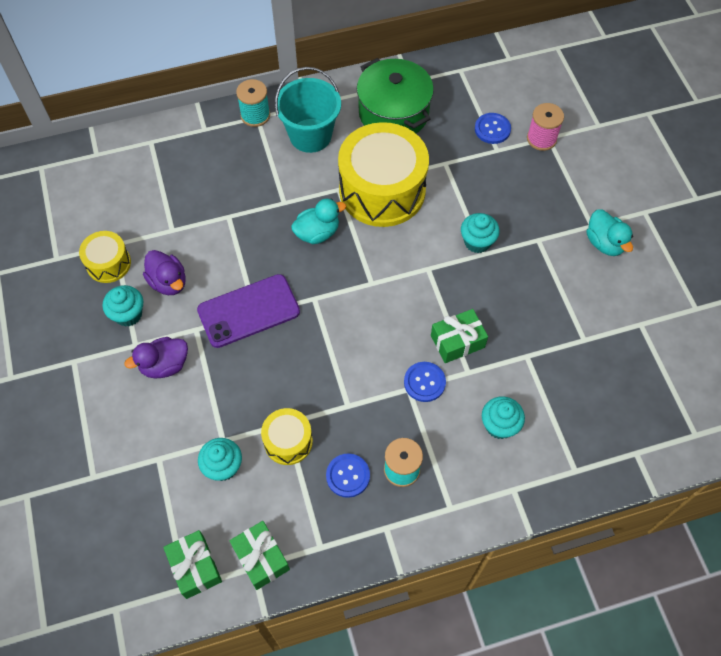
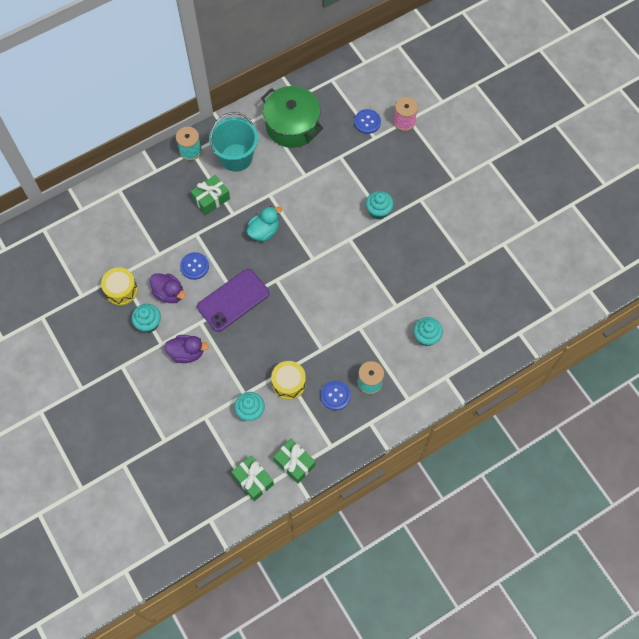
camera: 15 degrees left, 5 degrees up
purple duck [124,337,188,379] -> purple duck turned 135 degrees counterclockwise [164,335,209,363]
yellow drum [338,122,429,227] -> none
blue button [404,362,446,402] -> blue button moved to [180,252,209,280]
green gift [431,309,488,363] -> green gift moved to [191,175,230,215]
turquoise duck [587,209,633,256] -> none

